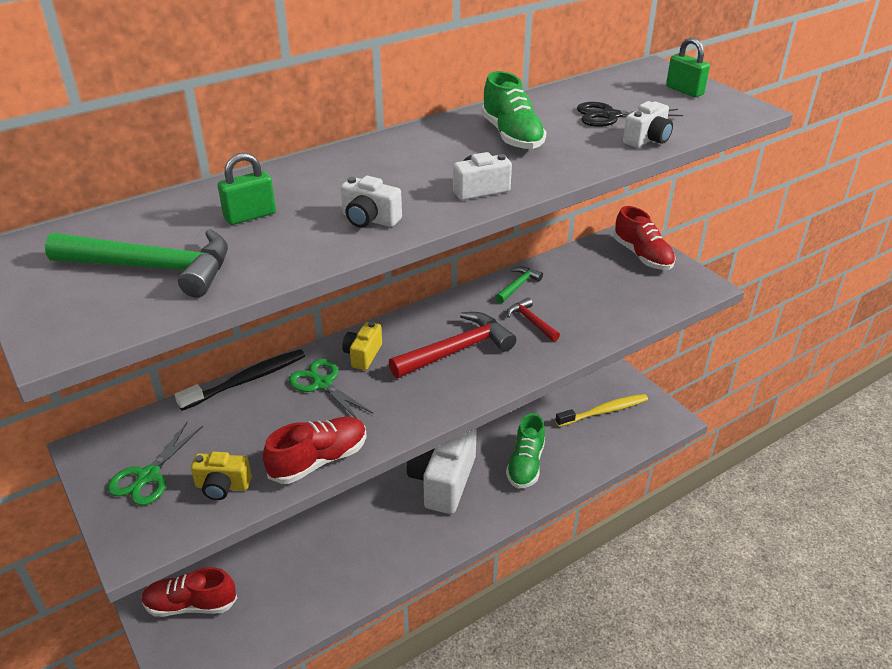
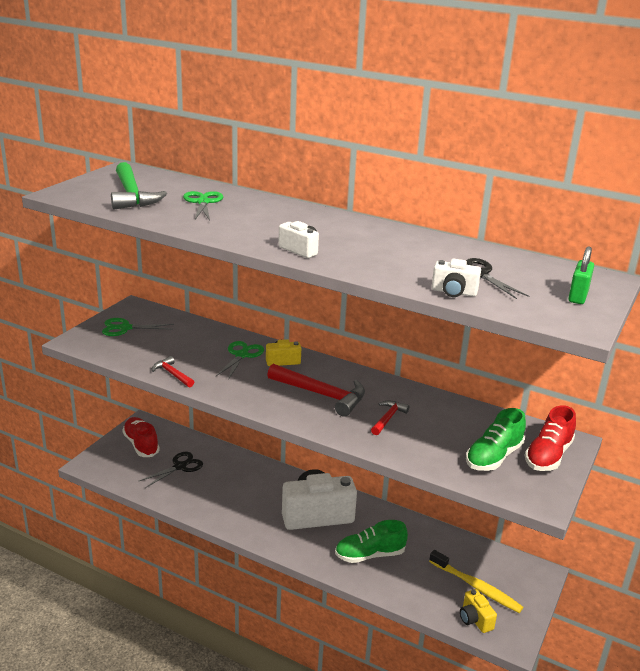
camera: 60 degrees right, 10 degrees down
black toothbrush [175,349,305,411] -> none
yellow camera [191,452,252,500] -> yellow camera moved to [460,589,497,633]
green padlock [218,153,276,225] -> green scissors [183,191,223,221]
red shoe [263,417,367,484] -> red hammer [152,356,194,387]
white camera [341,176,402,228] -> none
green shoe [481,71,547,149] -> green shoe moved to [466,408,526,471]
green hammer [495,267,543,303] -> none
none -> black scissors [138,452,203,488]

